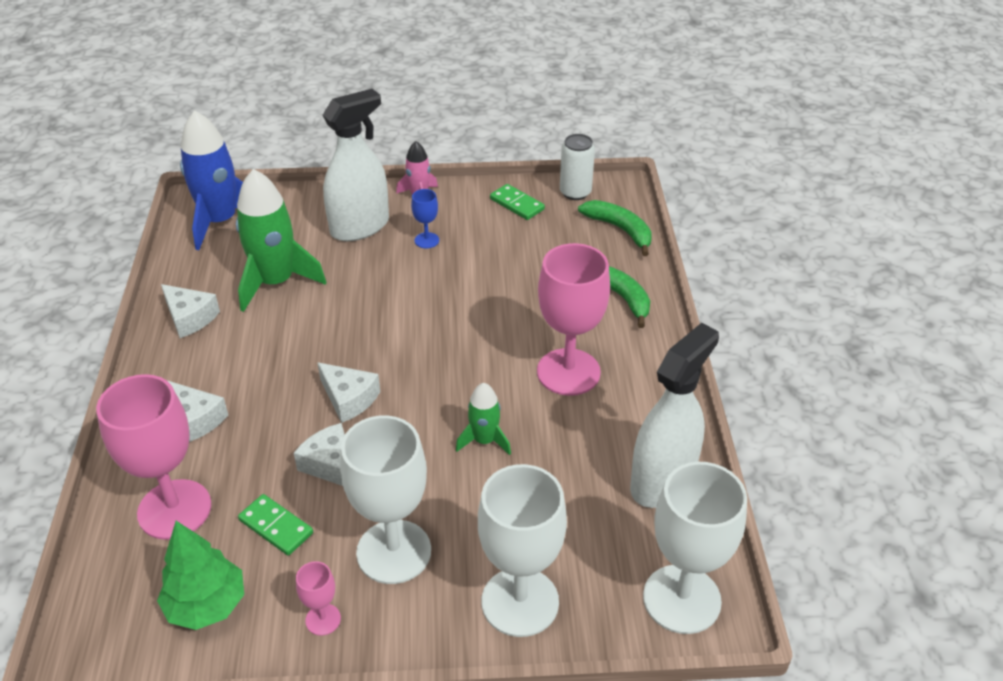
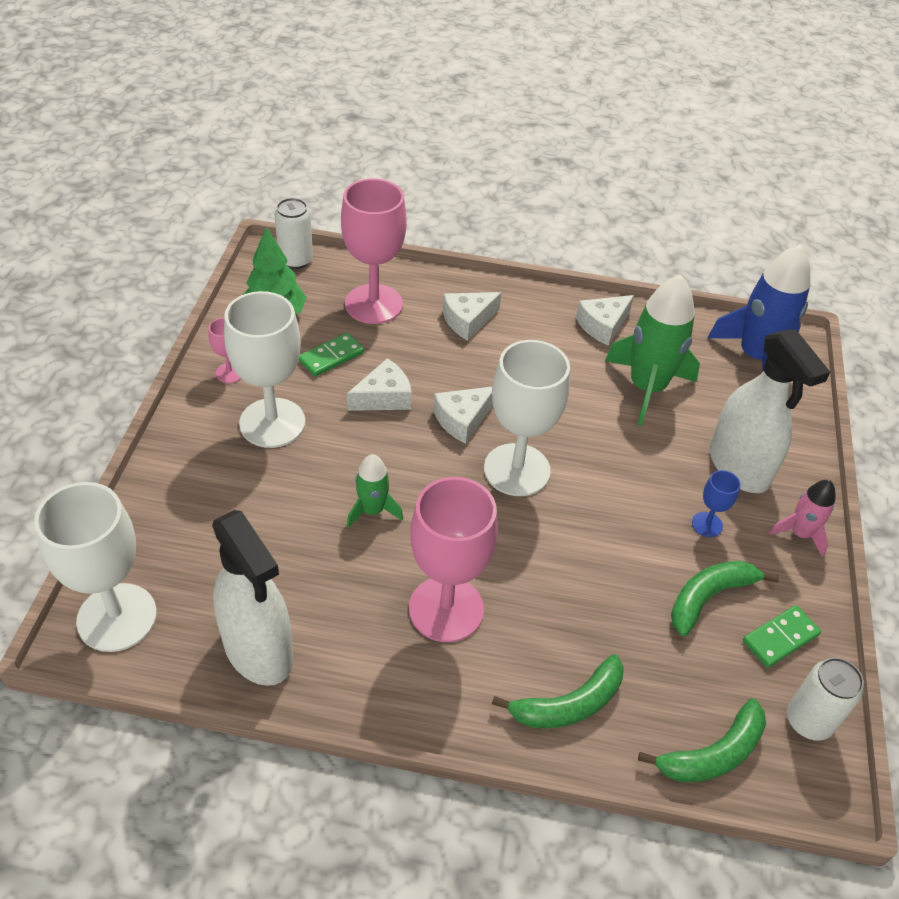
camera: 100 degrees right, 5 degrees up
white goblet [478,464,567,637] -> white goblet moved to [484,340,570,496]
none -> white can [275,198,313,269]
none -> green banana [671,561,779,636]

